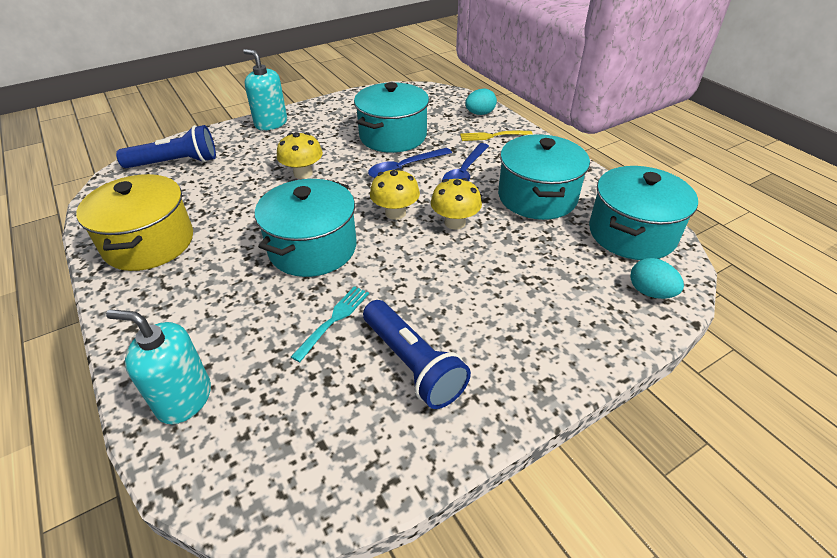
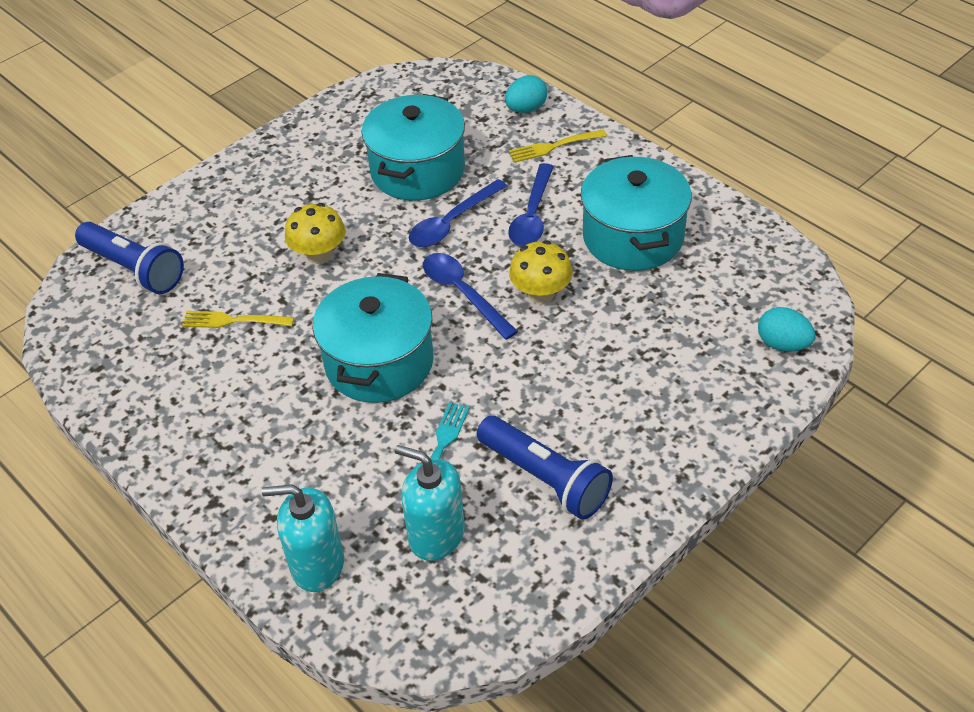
camera: 10 degrees left, 5 degrees up
yellow pot [76,174,193,271] -> none
blue flashlight [116,125,216,168] -> blue flashlight turned 60 degrees clockwise [75,222,184,294]
turquoise soap dispenser [243,49,287,131] -> turquoise soap dispenser moved to [395,445,465,561]
yellow mushroom [370,168,420,220] -> blue spoon [423,253,518,340]
turquoise pot [589,166,698,260] -> none
none -> yellow fork [182,311,294,328]

